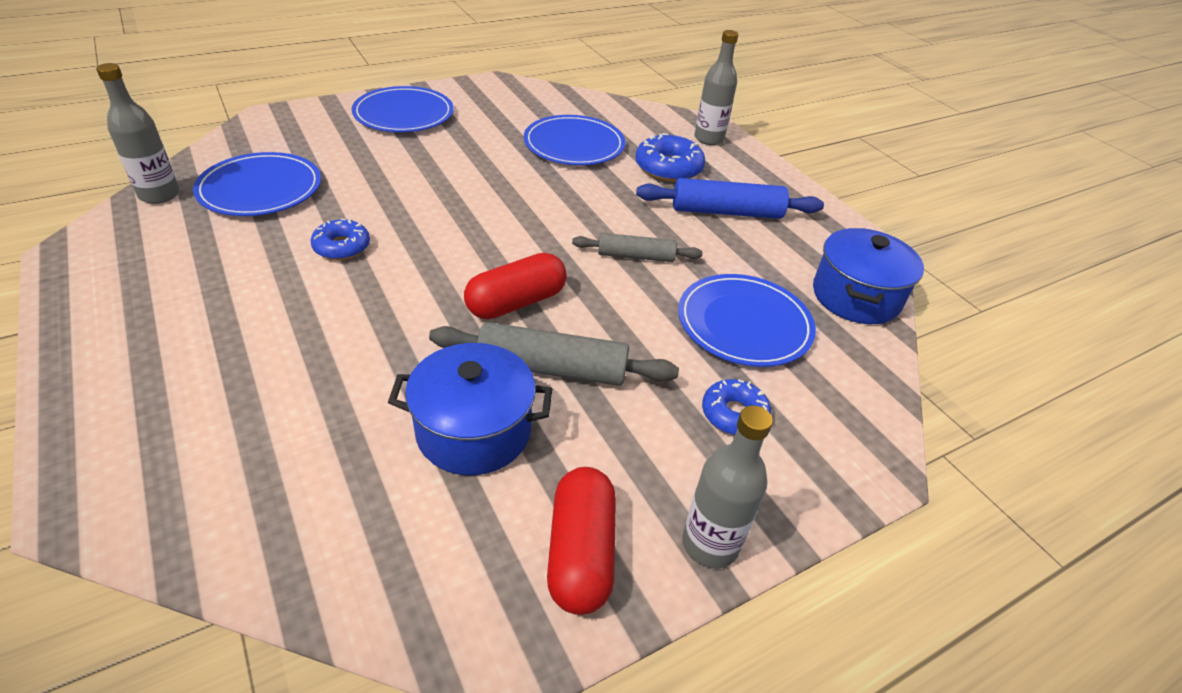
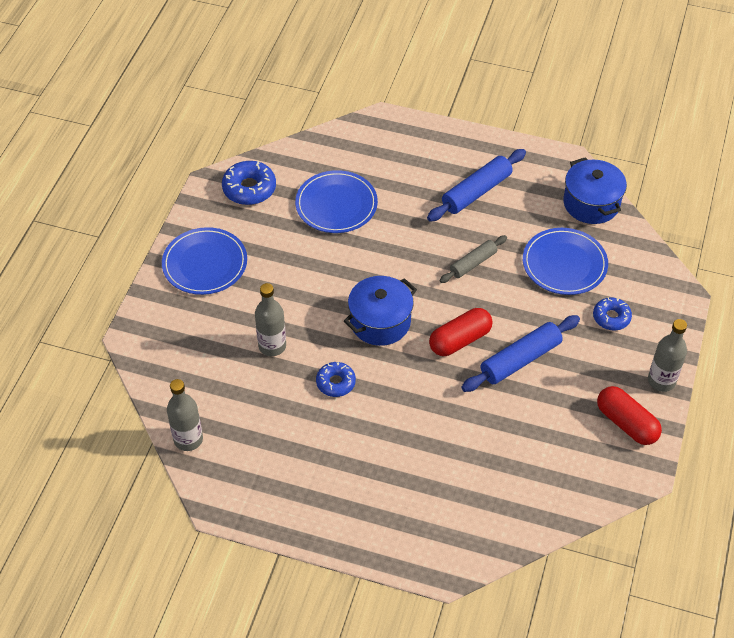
camera: 40 degrees left, 10 degrees up
blue plate [193,152,321,216] -> none
blue pot [388,343,552,475] -> blue pot moved to [344,276,417,346]
grey rolling pin [429,322,679,386] -> blue rolling pin [461,315,580,392]
red capsule [464,253,567,319] -> red capsule turned 45 degrees clockwise [429,308,493,356]
blue donut [635,133,705,182] -> blue donut moved to [222,161,276,205]
grey bottle [694,30,739,145] -> grey bottle moved to [255,283,286,356]

